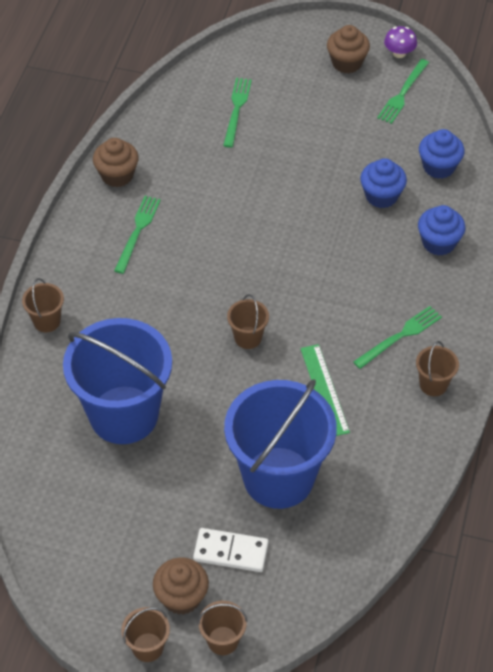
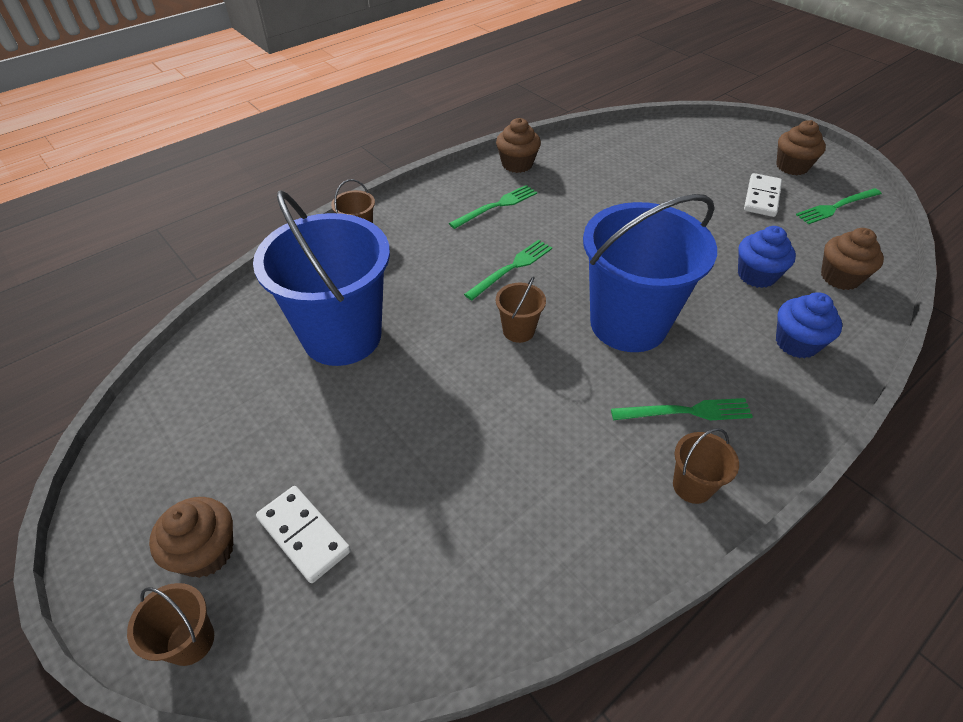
camera: 35 degrees right, 5 degrees down
brown bucket [121,607,170,662] -> none
green fork [223,78,252,148] -> green fork moved to [464,240,552,300]
blue bucket [224,379,337,509] -> blue bucket moved to [583,194,717,352]
green ruler [300,344,350,436] -> none
purple mushroom [384,26,417,58] -> none
blue cupcake [419,129,465,179] -> brown cupcake [821,228,884,290]
none -> white domino [744,173,782,217]

